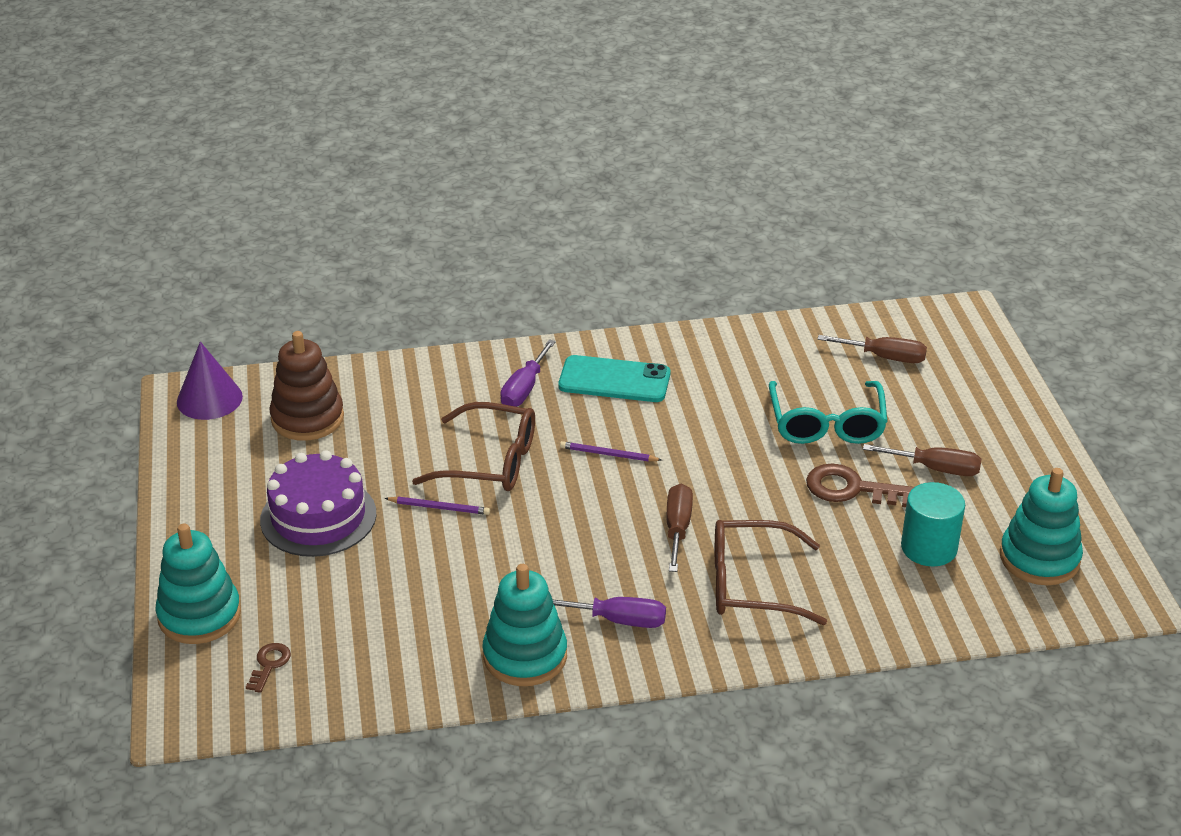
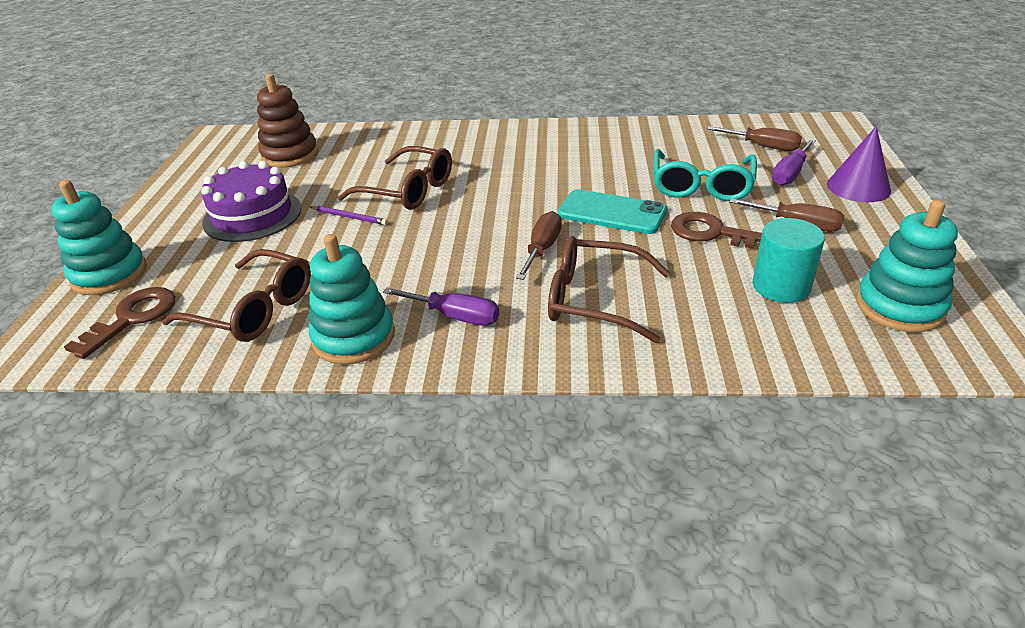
camera: 15 degrees right, 0 degrees up
purple cone [177,342,243,420] -> purple cone moved to [827,126,891,202]
brown key [246,643,291,693] -> brown key [64,287,175,359], size x1.82
purple screwdriver [500,339,556,407] -> purple screwdriver moved to [772,139,816,186]
turquoise phone [558,355,671,402] -> turquoise phone moved to [558,189,667,234]
purple pencil [560,441,662,462] -> none
none -> brown glasses [162,249,311,342]

